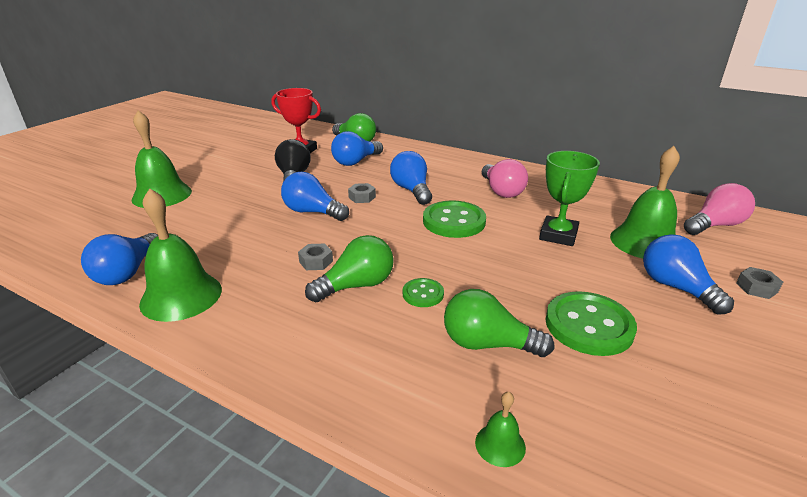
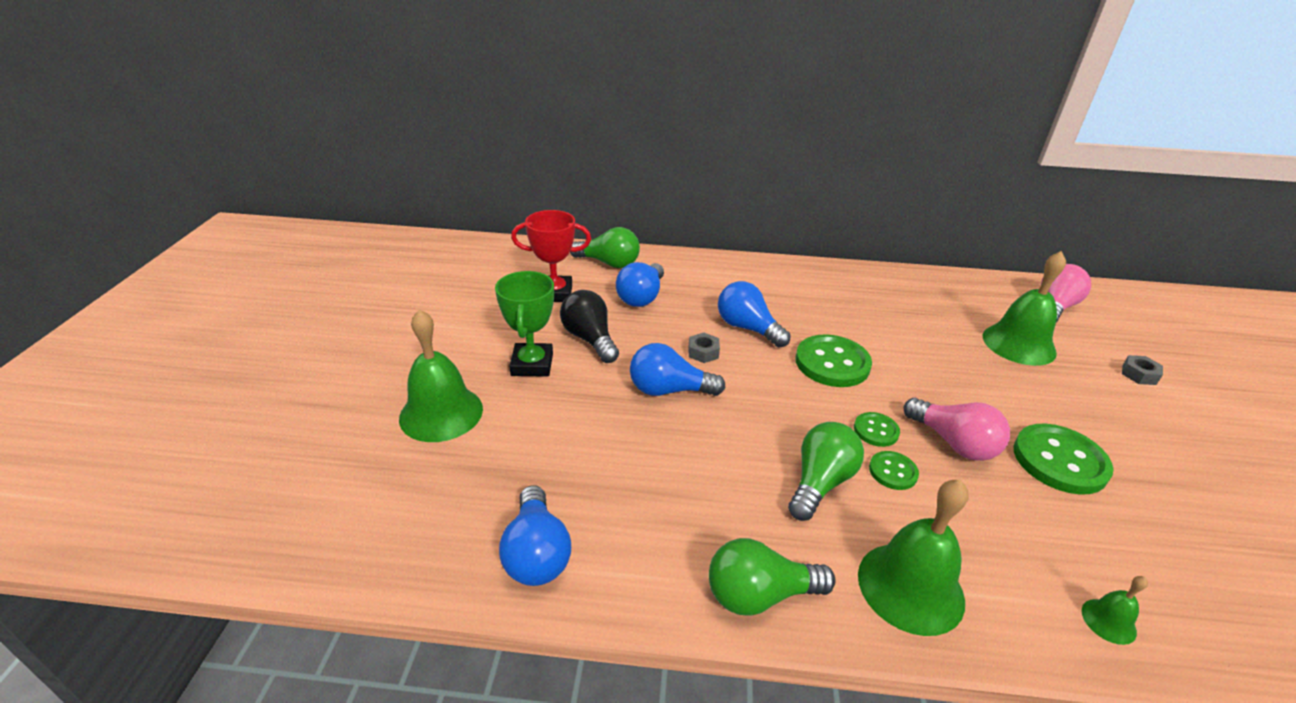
camera: 25 degrees left, 5 degrees up
green bell [139,188,222,322] -> green bell moved to [858,480,969,636]
grey nut [298,244,333,270] -> none
green light bulb [444,289,554,357] -> green light bulb moved to [709,538,836,616]
pink light bulb [482,159,528,198] -> pink light bulb moved to [903,398,1010,461]
green trophy [539,151,600,246] -> green trophy moved to [495,271,554,377]
blue light bulb [643,234,734,314] -> none
none -> green button [854,412,900,447]

